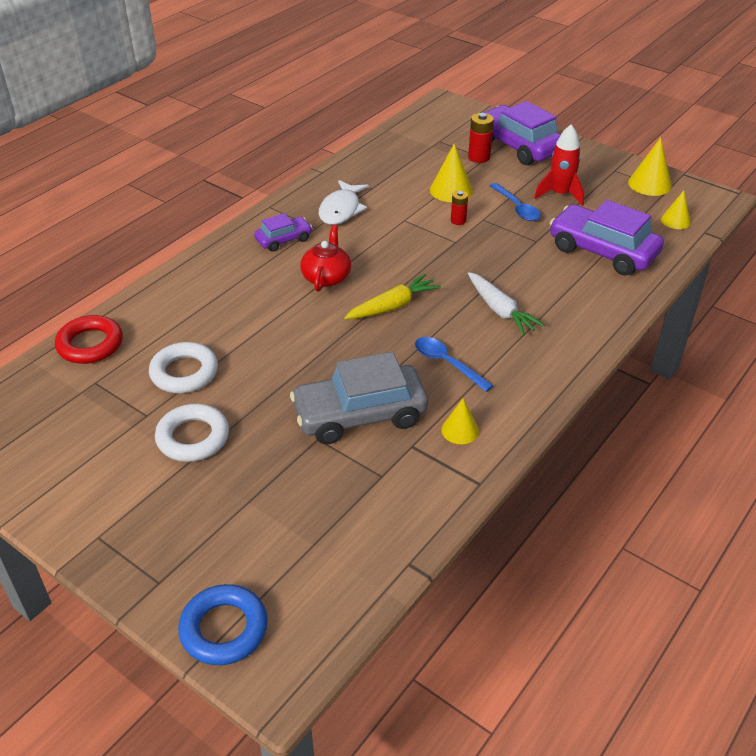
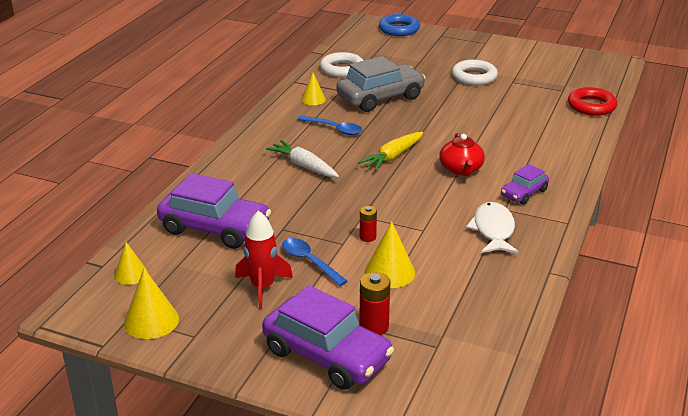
camera: 165 degrees right, 10 degrees down
white ring [149,342,218,393] -> white ring moved to [320,52,364,78]

